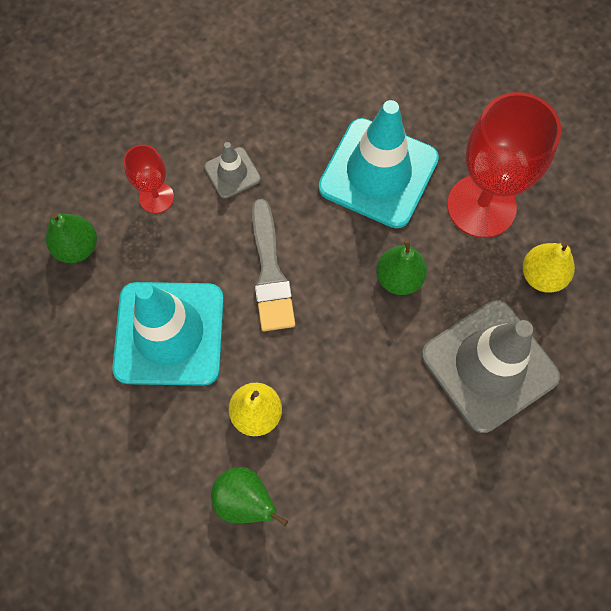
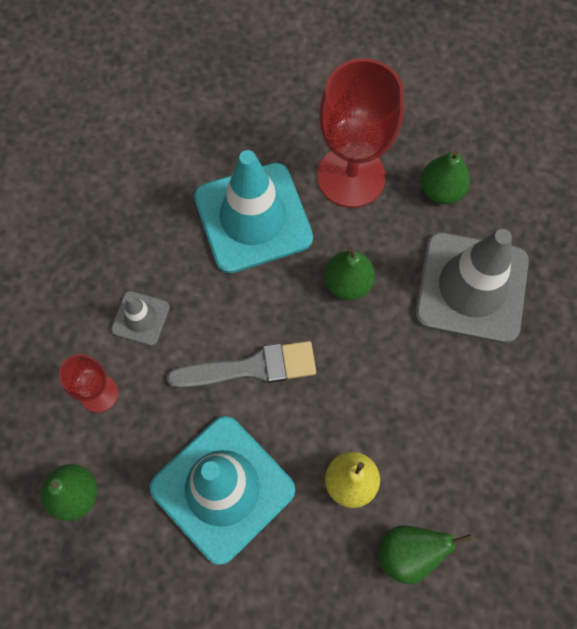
camera: 45 degrees left, 0 degrees up
grey brush [252,199,295,331] -> grey brush turned 45 degrees counterclockwise [167,341,316,388]
yellow pear [523,241,575,293] -> green pear [421,150,470,204]

